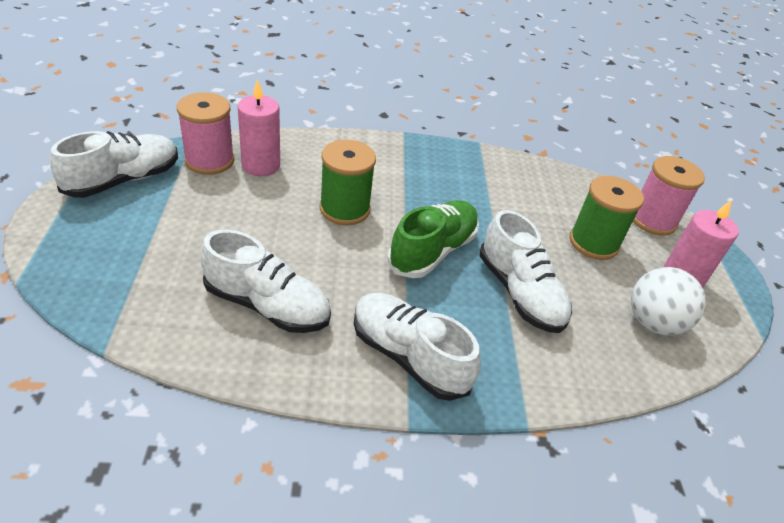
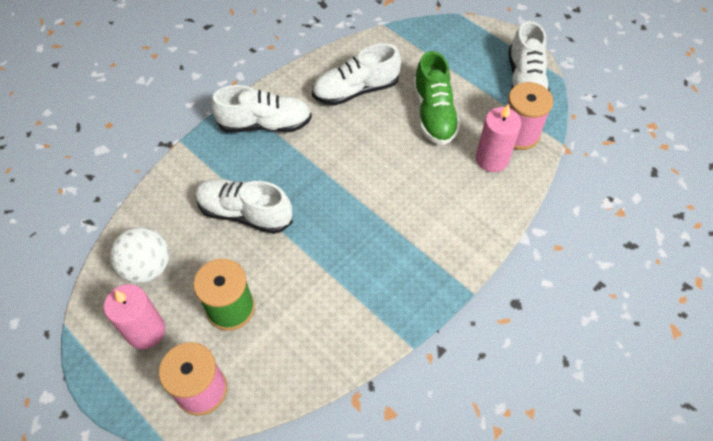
camera: 140 degrees right, 15 degrees up
green spool [320,140,376,225] -> none
green shoe [387,200,479,278] -> green shoe moved to [413,51,460,145]

